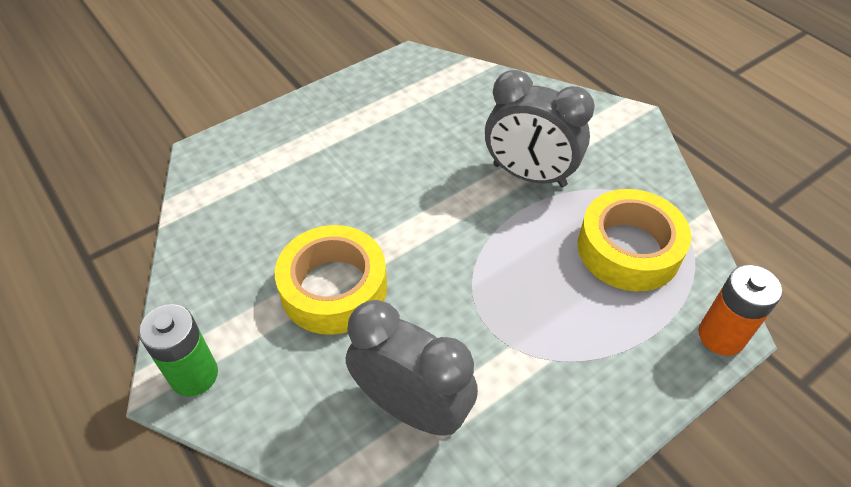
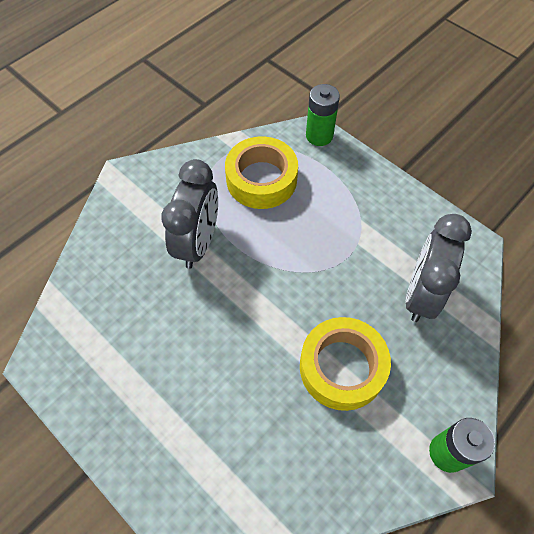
camera: 100 degrees left, 10 degrees up
orange battery [698,264,783,356] -> green battery [306,84,340,146]

